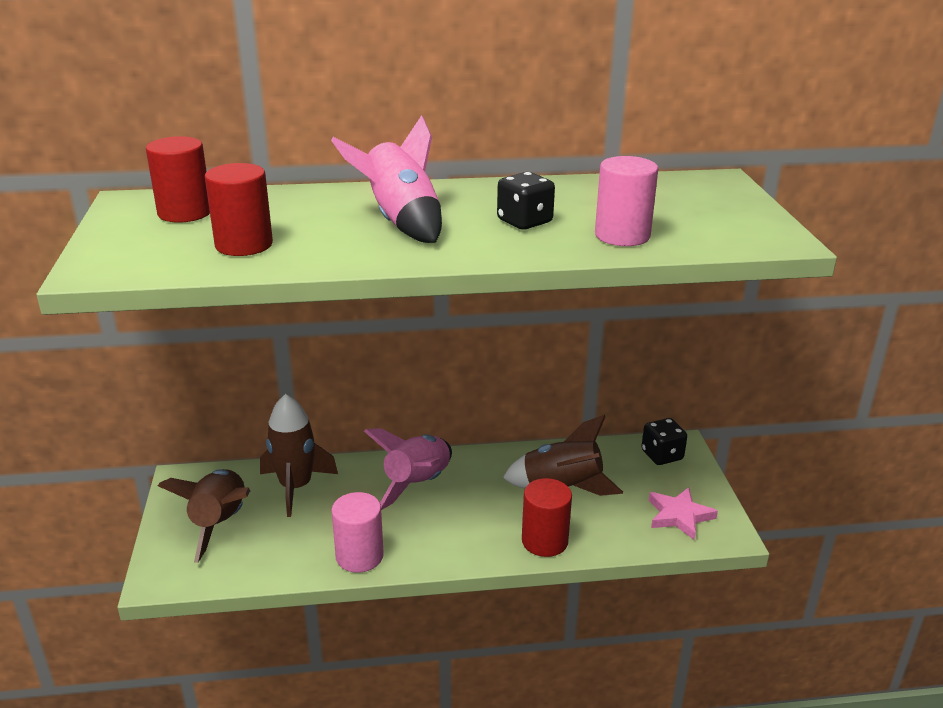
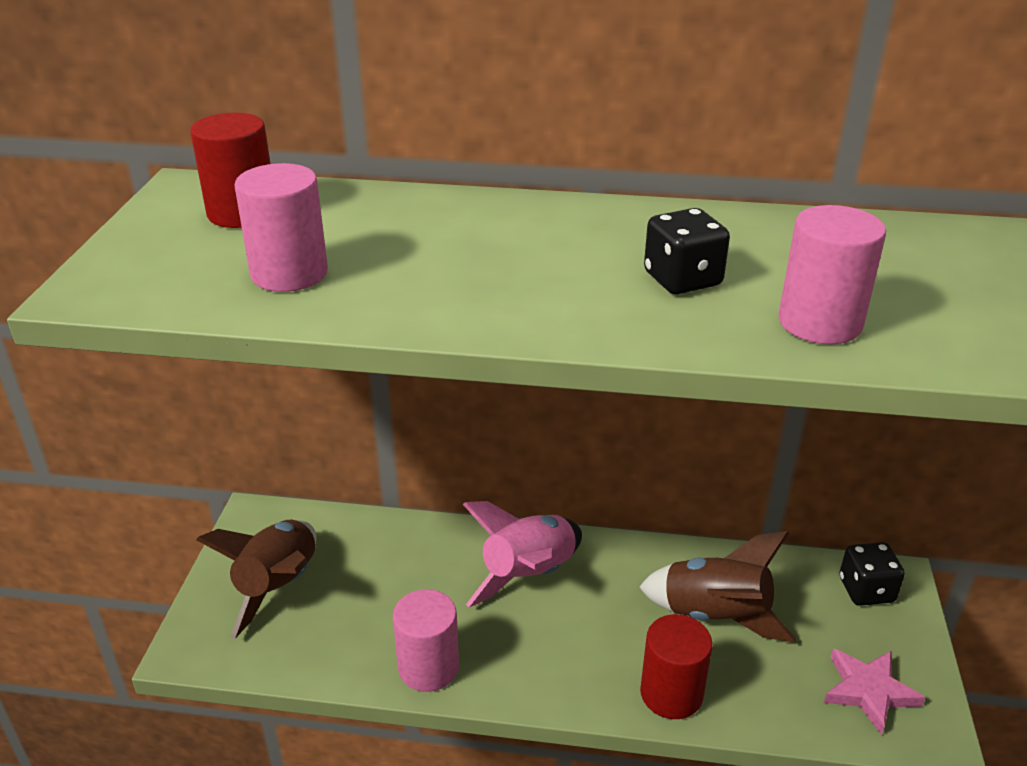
camera: 15 degrees right, 5 degrees up
red cylinder [205,163,273,256] -> pink cylinder [234,163,328,292]
brown rocket [260,394,338,517] -> none
pink rocket [331,115,442,243] -> none

